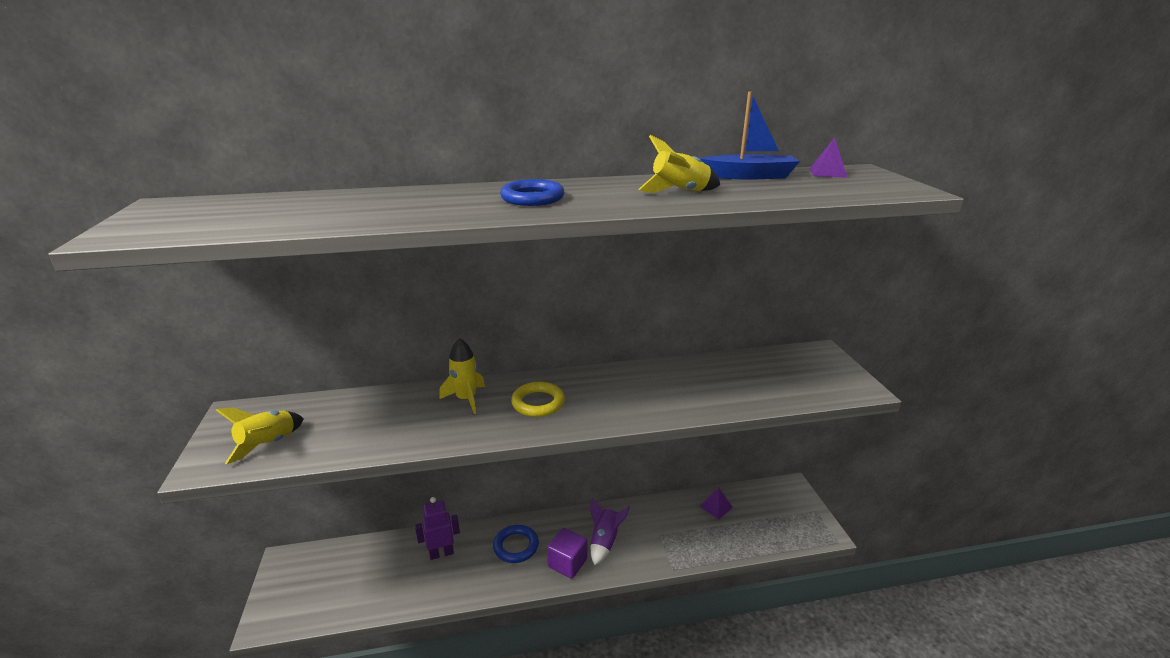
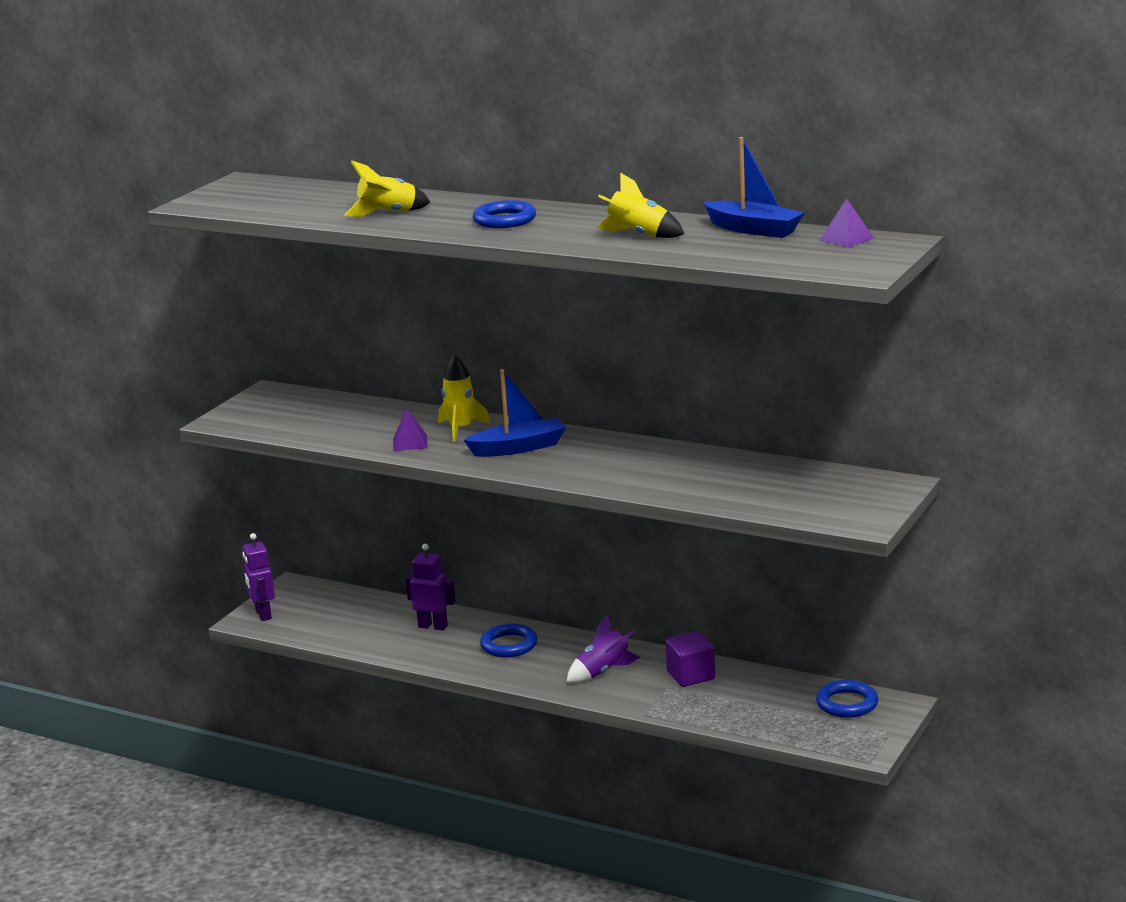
camera: 40 degrees right, 5 degrees down
yellow rocket [216,408,304,465] -> yellow rocket moved to [345,161,431,217]
yellow ring [511,382,565,417] -> blue boat [464,369,566,457]
purple cube [547,528,587,579] -> purple cube moved to [666,631,715,687]
purple pyramid [699,487,733,520] -> purple pyramid moved to [393,409,428,451]
none -> purple robot [242,533,275,621]
none -> blue ring [816,680,878,718]

